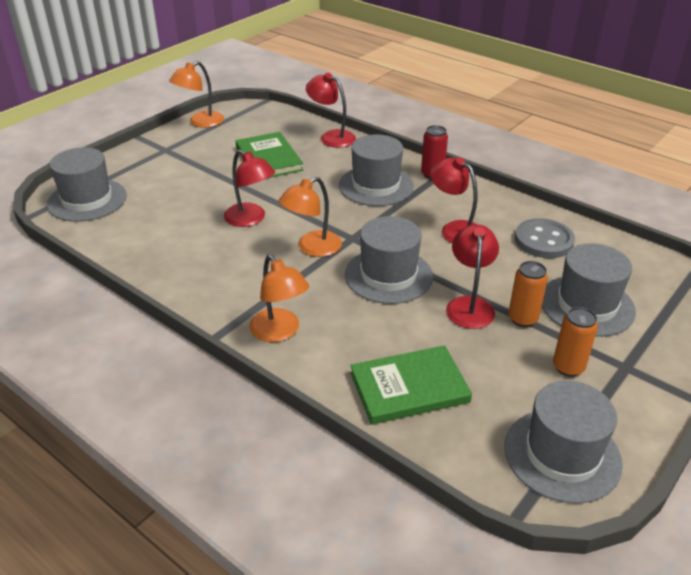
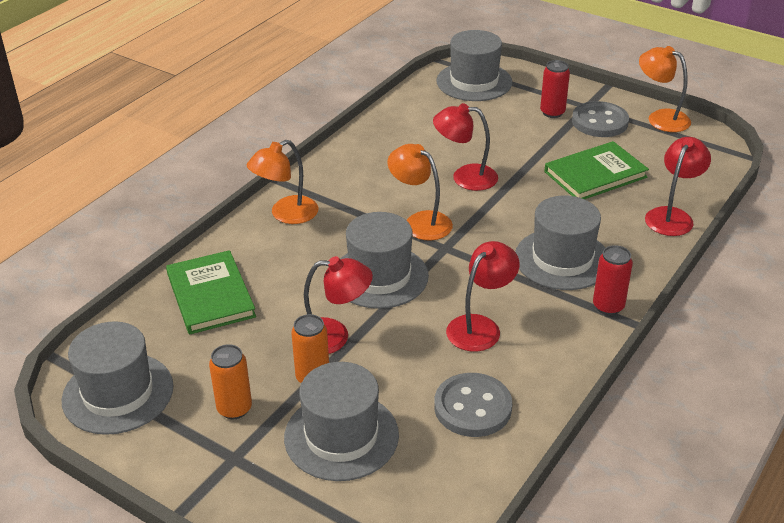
camera: 85 degrees right, 0 degrees up
red lamp [224,150,275,227] -> red lamp turned 60 degrees clockwise [433,103,498,191]
none -> red can [540,60,570,118]
none -> grey button [572,101,629,137]

